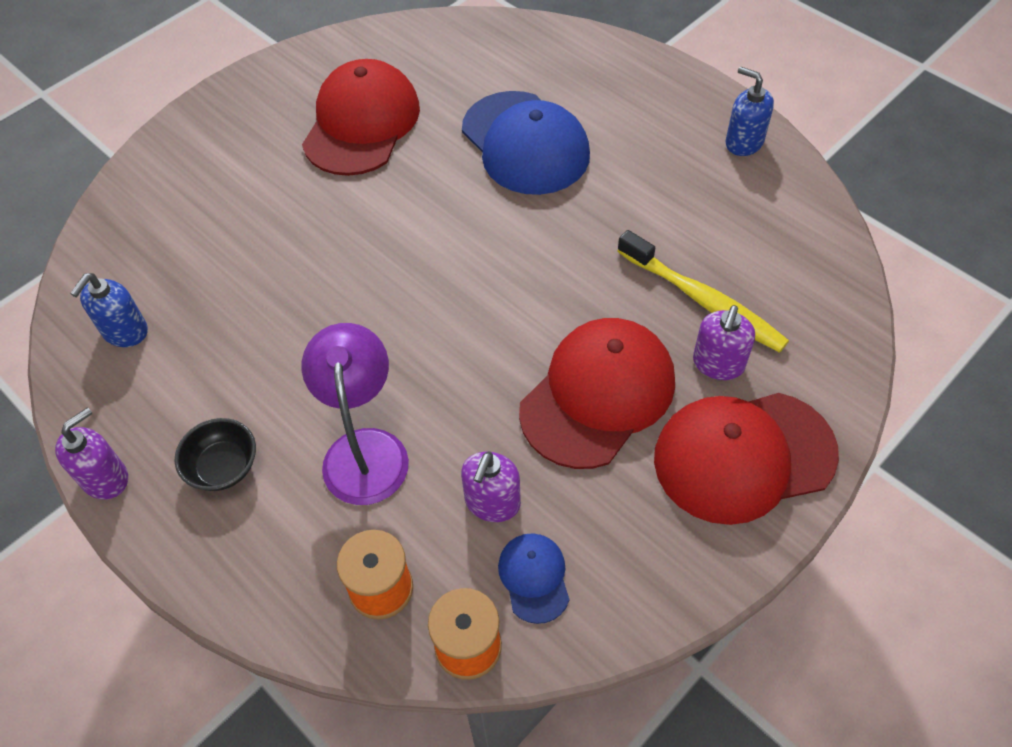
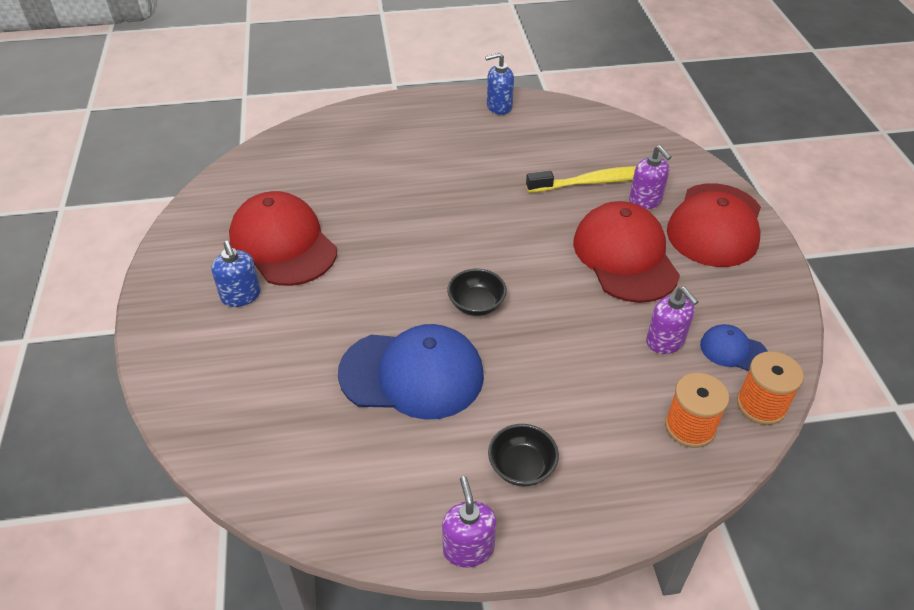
camera: 55 degrees left, 10 degrees down
blue soap dispenser [70,273,148,347] -> blue soap dispenser moved to [211,241,261,307]
purple lamp [302,323,409,505] -> none
blue cap [462,91,590,195] -> blue cap moved to [338,324,484,420]
none -> black bowl [447,269,507,316]

